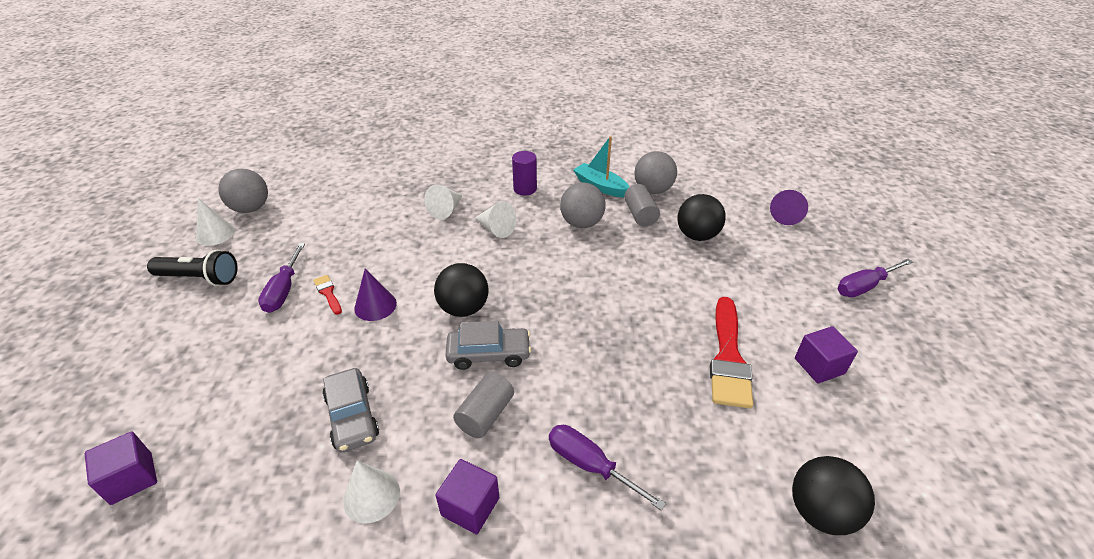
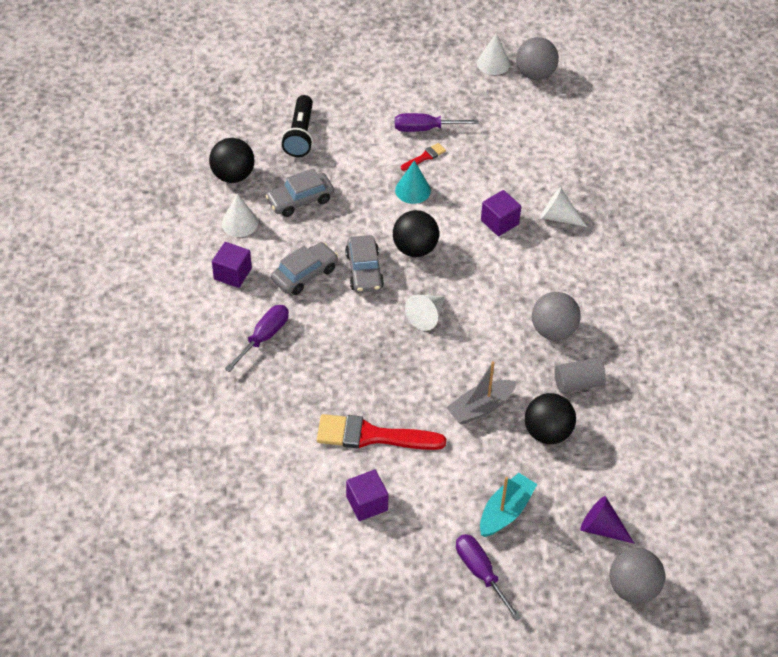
camera: 85 degrees right, 10 degrees up
purple cube [85,431,157,505] -> purple cube moved to [481,190,521,236]
black flashlight [147,250,238,286] -> black flashlight moved to [281,95,313,157]
purple cone [354,269,397,321] -> turquoise cone [395,160,431,204]
grey cylinder [453,372,514,438] -> grey car [271,242,338,295]
white cone [475,201,516,238] -> white cone moved to [405,295,445,331]
purple cylinder [512,151,537,195] -> none
turquoise boat [573,136,629,197] -> turquoise boat moved to [480,473,537,537]
grey ball [634,151,677,194] -> grey ball moved to [609,548,665,604]
black ball [792,456,875,535] -> black ball moved to [209,138,254,183]
none -> grey boat [446,361,517,425]

